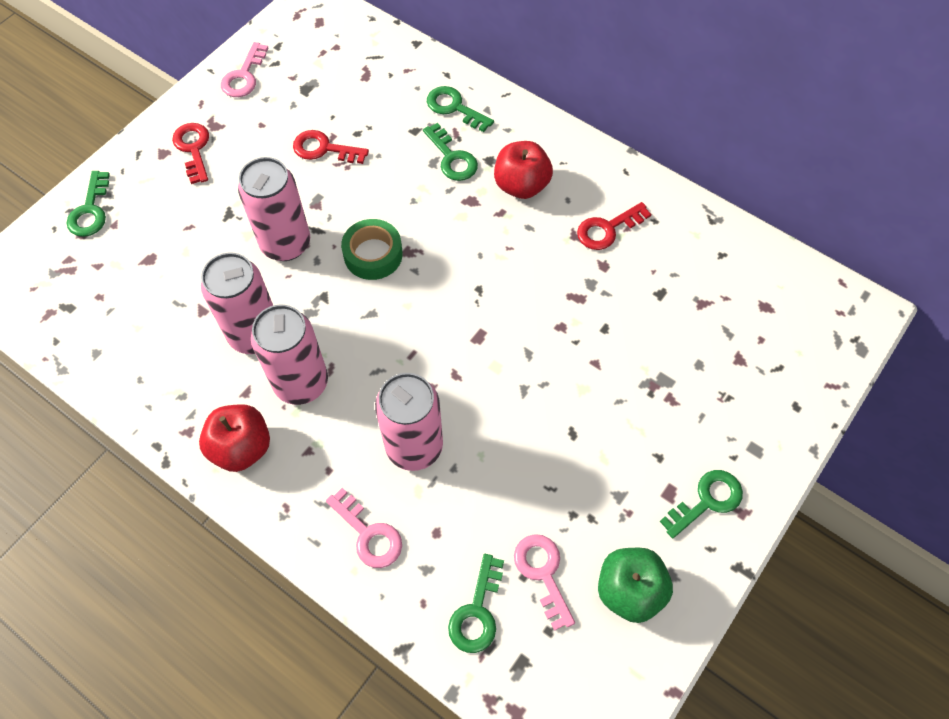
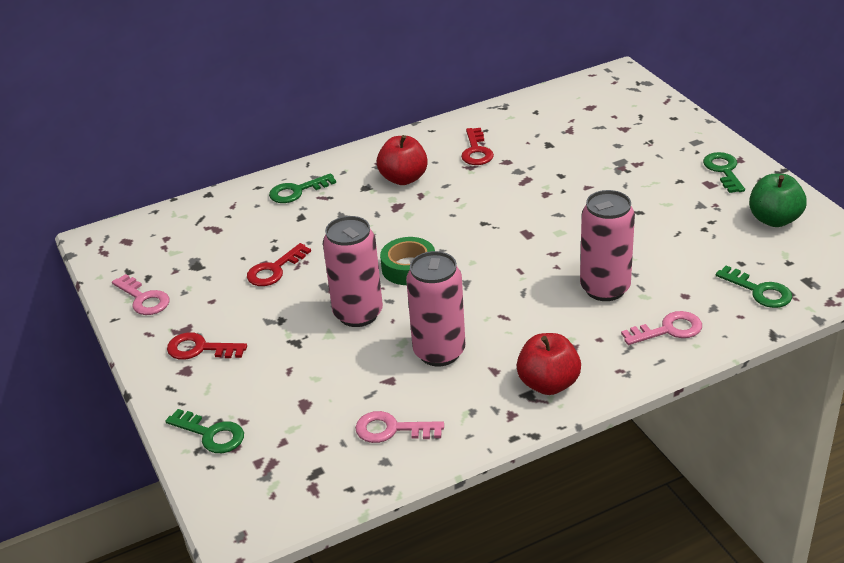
camera: 60 degrees left, 25 degrees down
pink can [251,305,328,405] -> none
green key [423,123,478,181] -> none
pink key [514,534,575,631] -> pink key moved to [355,411,444,443]

